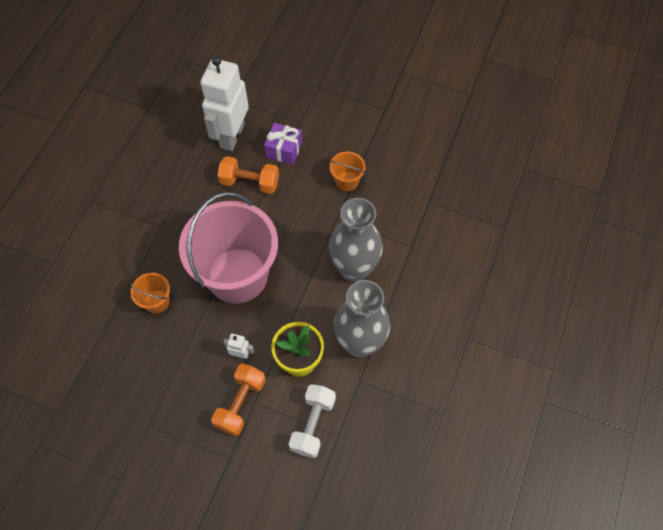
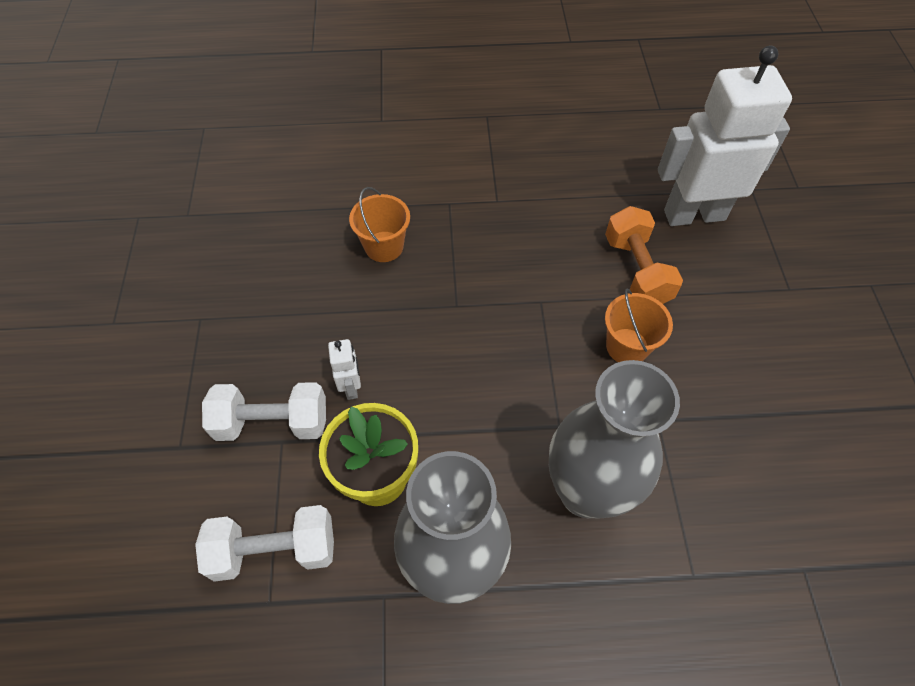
camera: 65 degrees right, 5 degrees down
pink bucket [179,192,278,304] -> none
orange dumbbell [211,364,266,436] -> white dumbbell [202,382,326,441]
purple gift [264,123,302,165] -> none
orange bucket [330,151,365,191] -> orange bucket moved to [605,288,673,362]

